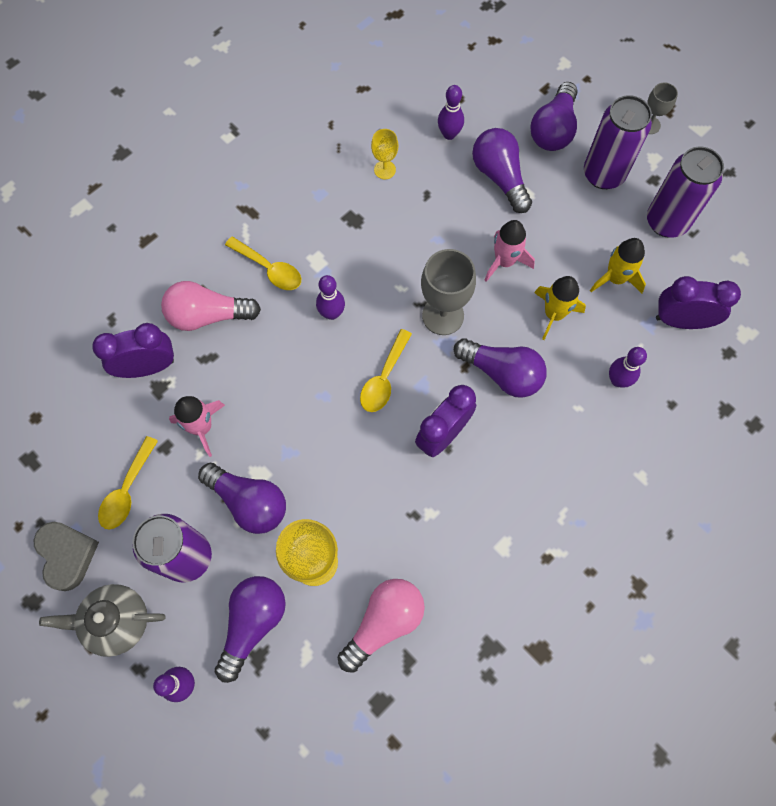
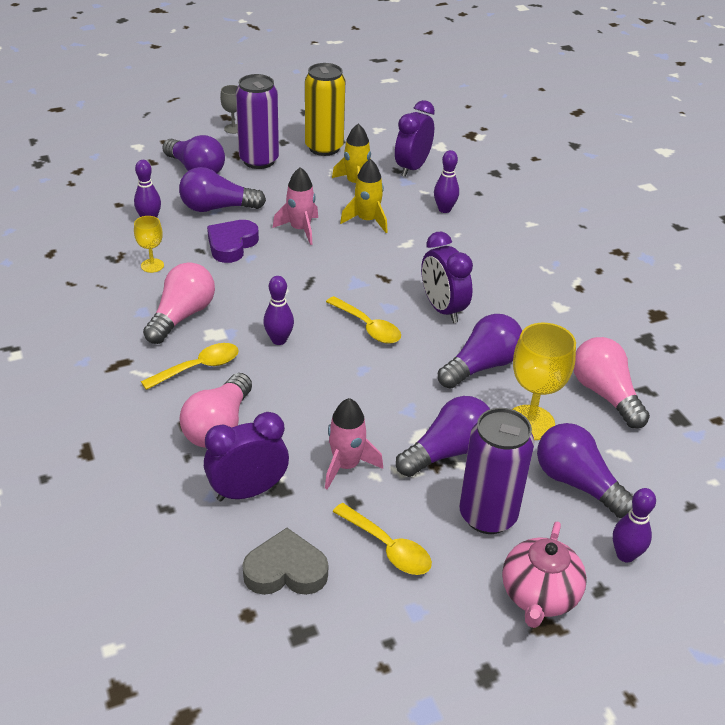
camera: 70 degrees left, 30 degrees down
grey heart [34,522,99,591] -> grey heart moved to [242,528,328,595]
grey teapot [39,584,166,657] -> pink teapot [502,521,587,628]
purple clock [92,323,174,378] -> purple clock turned 60 degrees clockwise [204,412,289,501]
grey goblet [421,249,476,335] -> none
purple light bulb [454,338,547,398] -> purple light bulb moved to [438,314,522,389]
purple can [647,146,724,238] -> yellow can [305,63,345,156]
none -> pink light bulb [143,262,215,344]
none -> purple heart [207,220,259,263]

